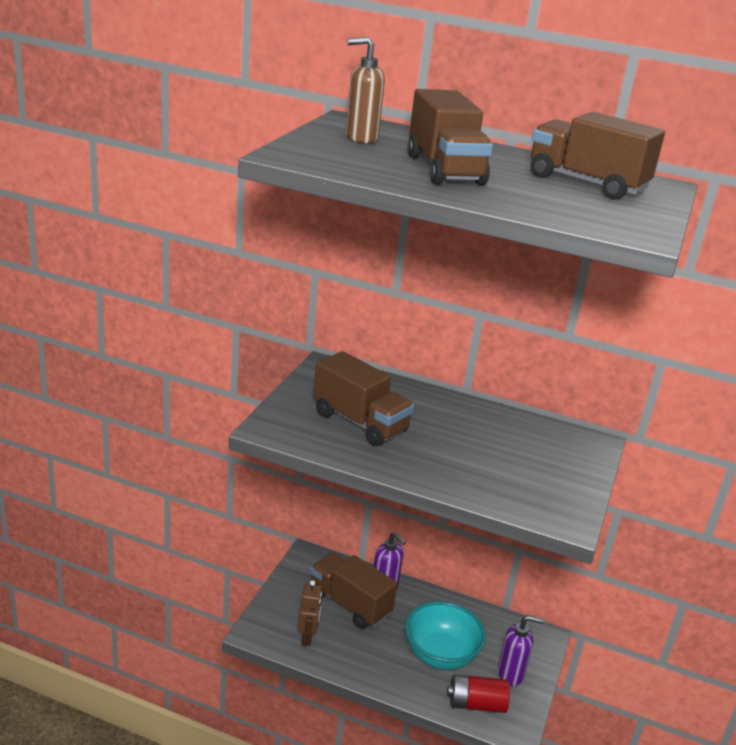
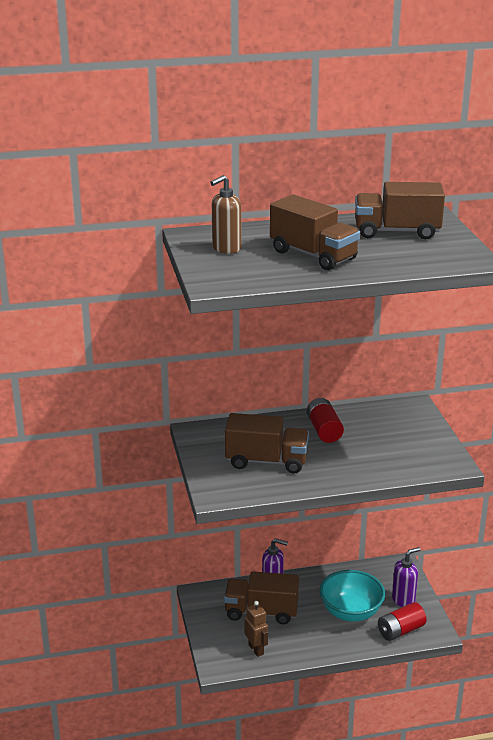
camera: 30 degrees left, 0 degrees up
none -> red battery [307,398,344,443]

